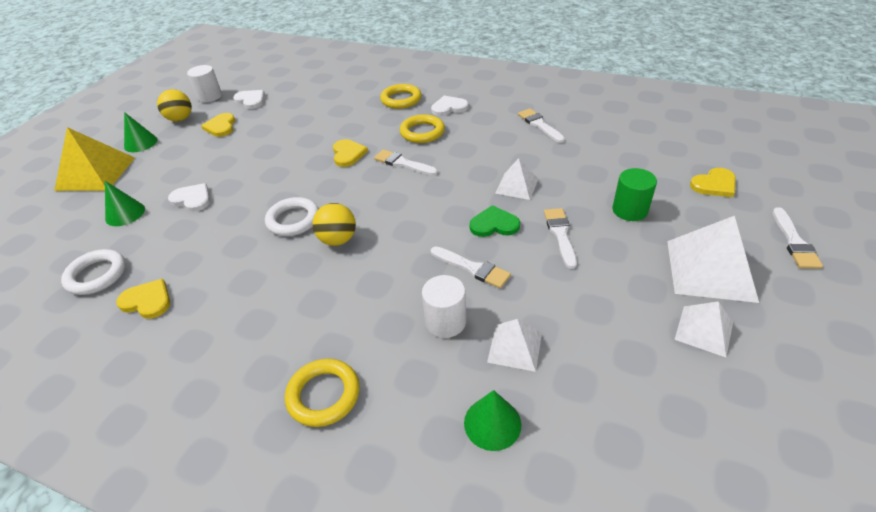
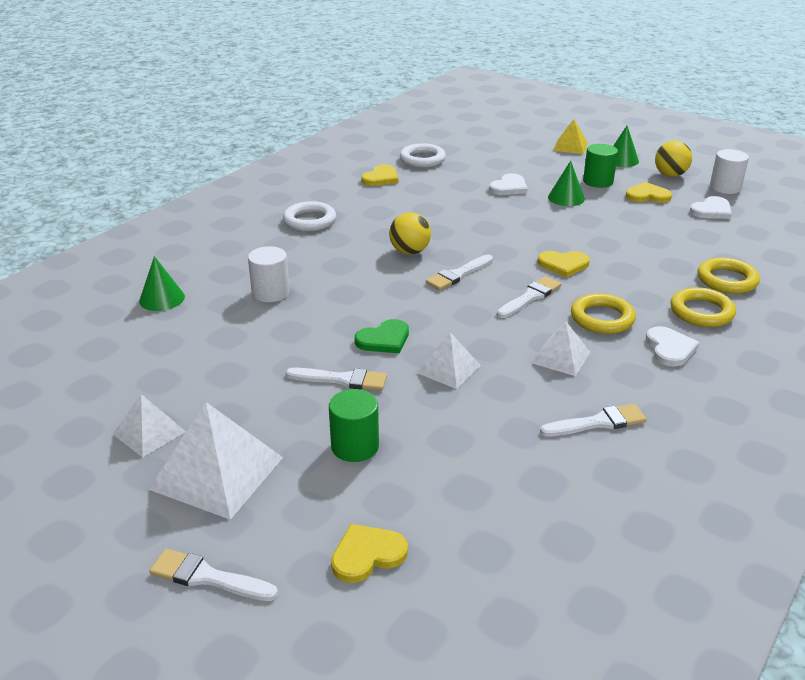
camera: 100 degrees right, 10 degrees down
yellow pyramid [54,127,135,191] -> yellow pyramid [553,119,588,154], size x0.57
green cone [105,181,145,226] -> green cone moved to [548,161,585,206]
white ring [265,197,319,236] -> white ring moved to [283,201,336,231]
yellow ring [285,359,360,427] -> yellow ring moved to [698,257,760,294]
white brush [431,246,511,288] -> white brush moved to [426,255,493,290]
green heart [470,205,520,237] -> green heart turned 45 degrees clockwise [355,319,409,353]
white pyramid [487,319,542,372] -> white pyramid moved to [532,321,590,376]
yellow heart [690,168,736,197] -> yellow heart turned 75 degrees clockwise [331,524,408,583]
none -> green cylinder [583,144,618,188]

